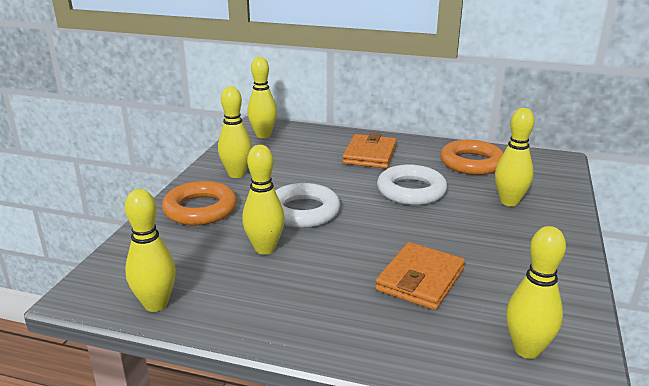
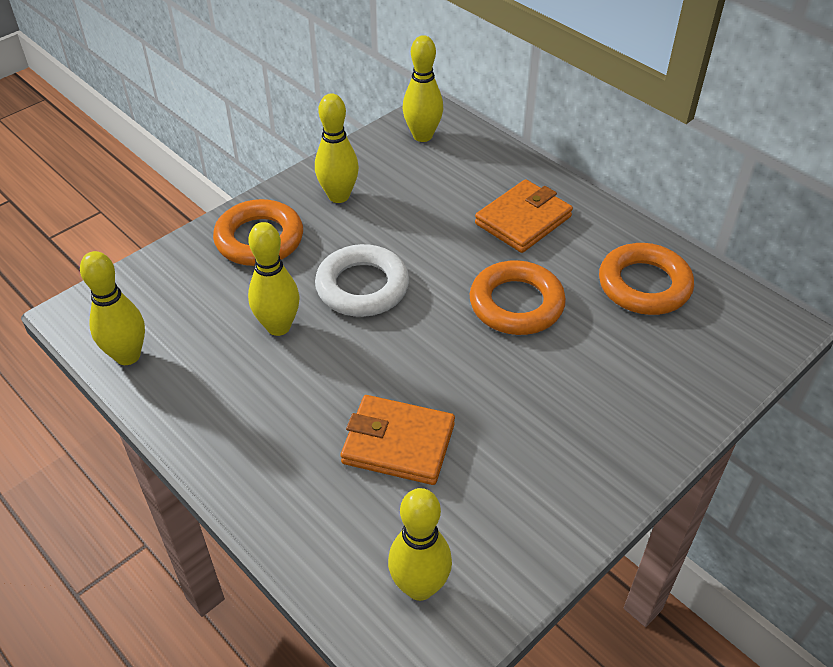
camera: 30 degrees right, 20 degrees up
orange wallet [375,242,465,310] -> orange wallet turned 45 degrees clockwise [341,395,455,485]
white ring [377,165,447,205] -> orange ring [470,260,566,335]
yellow bowling pin [495,108,534,206] -> none

